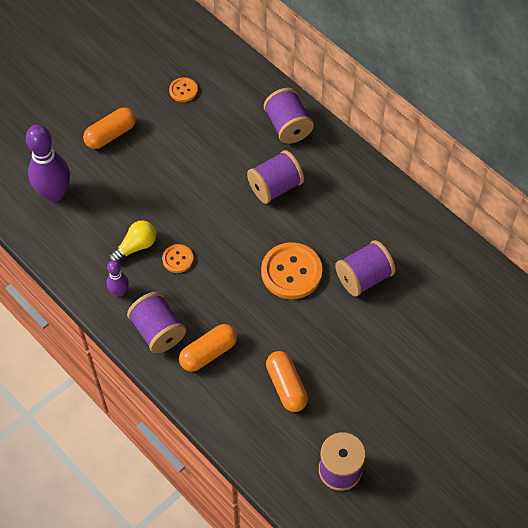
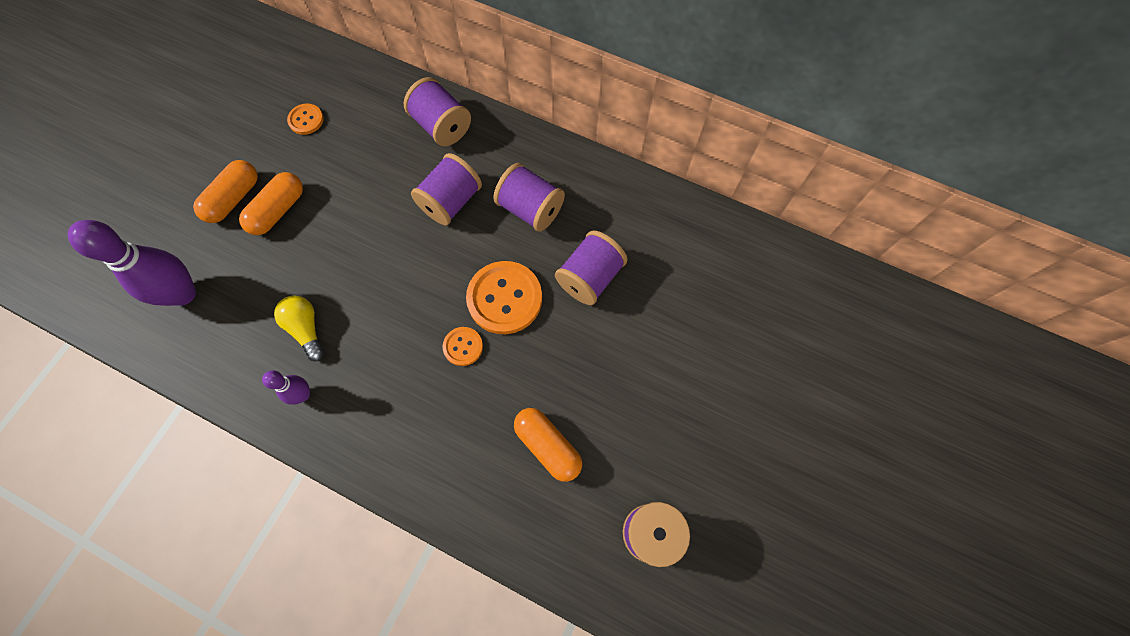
camera: 20 degrees left, 10 degrees up
yellow light bulb [109,220,156,262] -> yellow light bulb turned 60 degrees counterclockwise [274,296,324,361]
purple spool [127,292,186,354] -> purple spool moved to [493,163,565,232]
orange button [162,244,194,273] -> orange button moved to [443,327,483,366]
orange capsule [179,324,237,372] -> orange capsule moved to [239,172,303,235]

